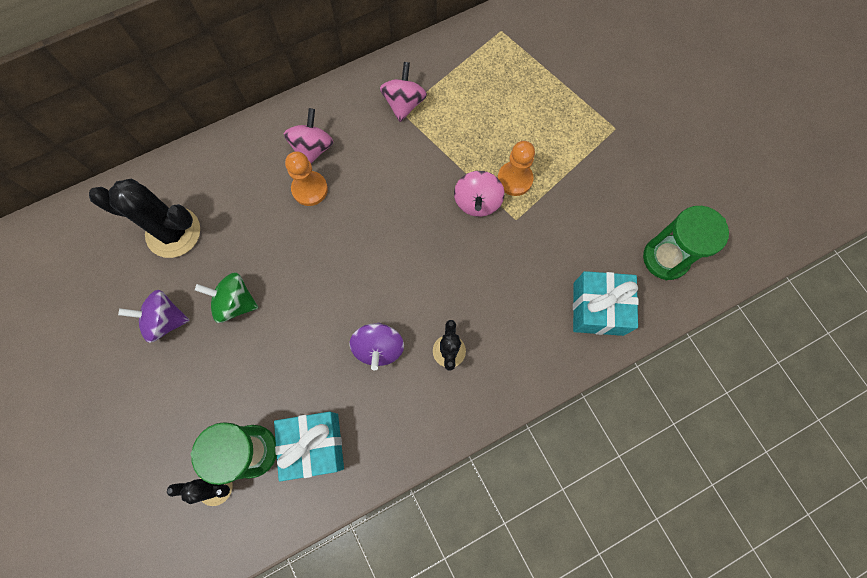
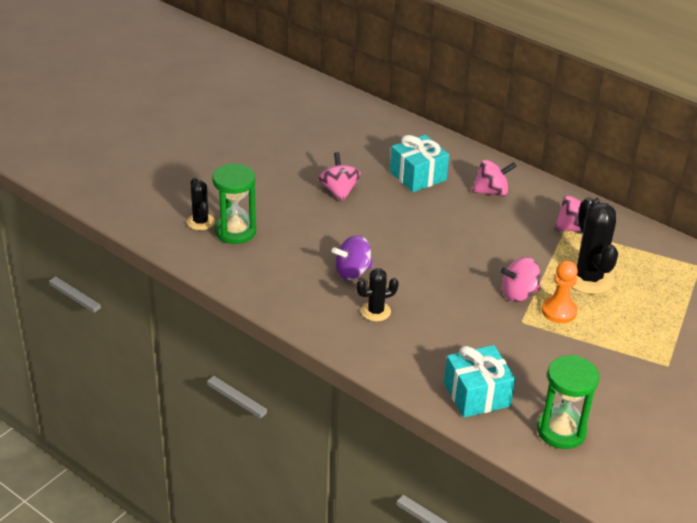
camera: 65 degrees right, 35 degrees down
black cactus [89,179,200,258] -> black cactus moved to [571,197,618,294]
purple spinning top [118,290,190,343] -> none
green spinning top [195,273,258,323] -> pink spinning top [318,152,361,202]
turquoise gift [274,412,344,482] -> turquoise gift moved to [390,135,449,192]
orange pawn [285,151,328,206] -> none

